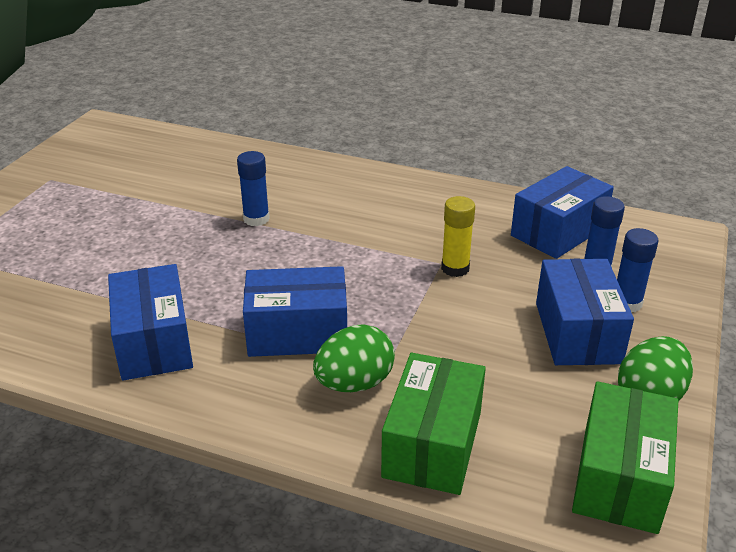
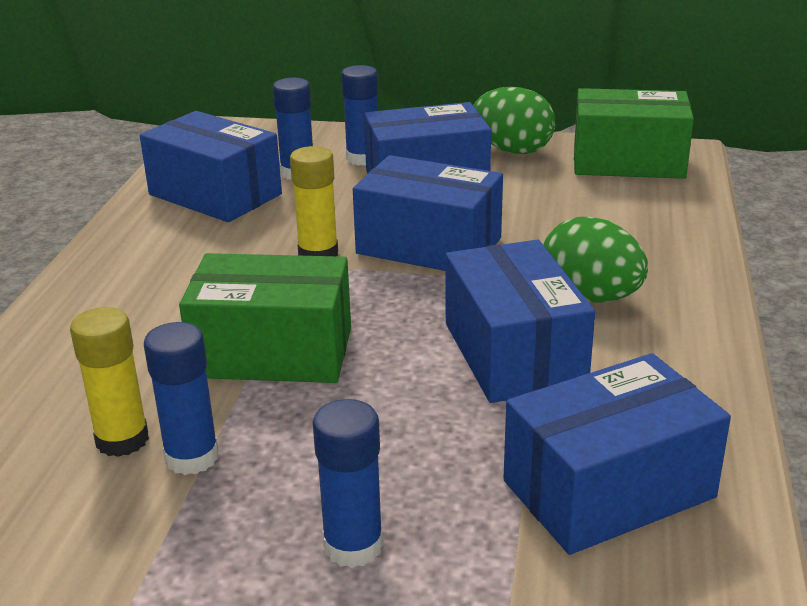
camera: 100 degrees left, 5 degrees down
green box [381,353,486,495] -> green box moved to [179,253,351,383]
none -> yellow glue stick [70,307,149,457]
none -> blue glue stick [313,399,383,568]
none -> blue box [353,155,503,271]

